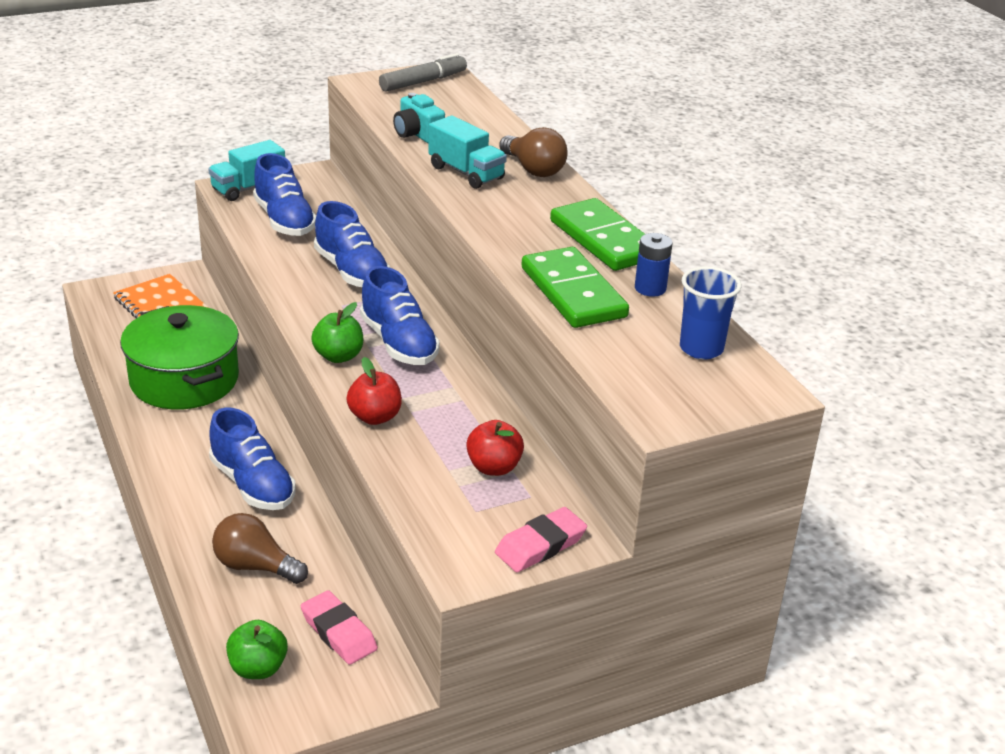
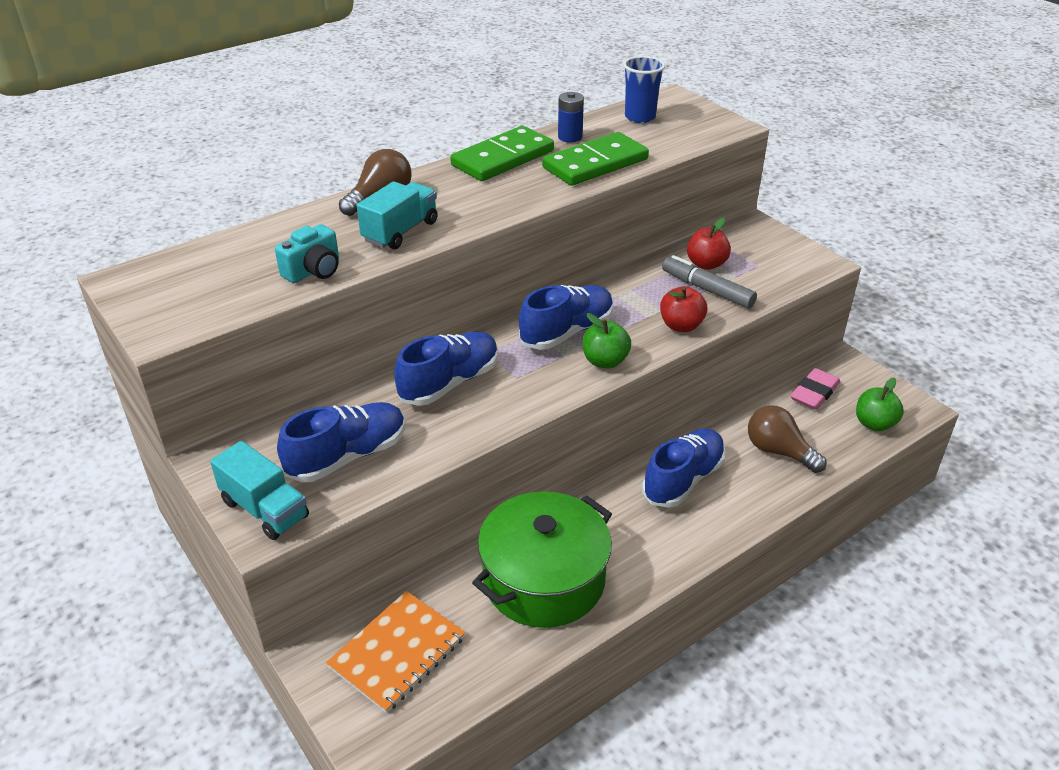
camera: 100 degrees left, 5 degrees up
brown light bulb [212,513,308,584] -> brown light bulb turned 120 degrees clockwise [748,405,827,473]
grey marker [379,53,467,92] -> grey marker moved to [662,255,757,309]
pink eraser [495,507,587,572] -> none

